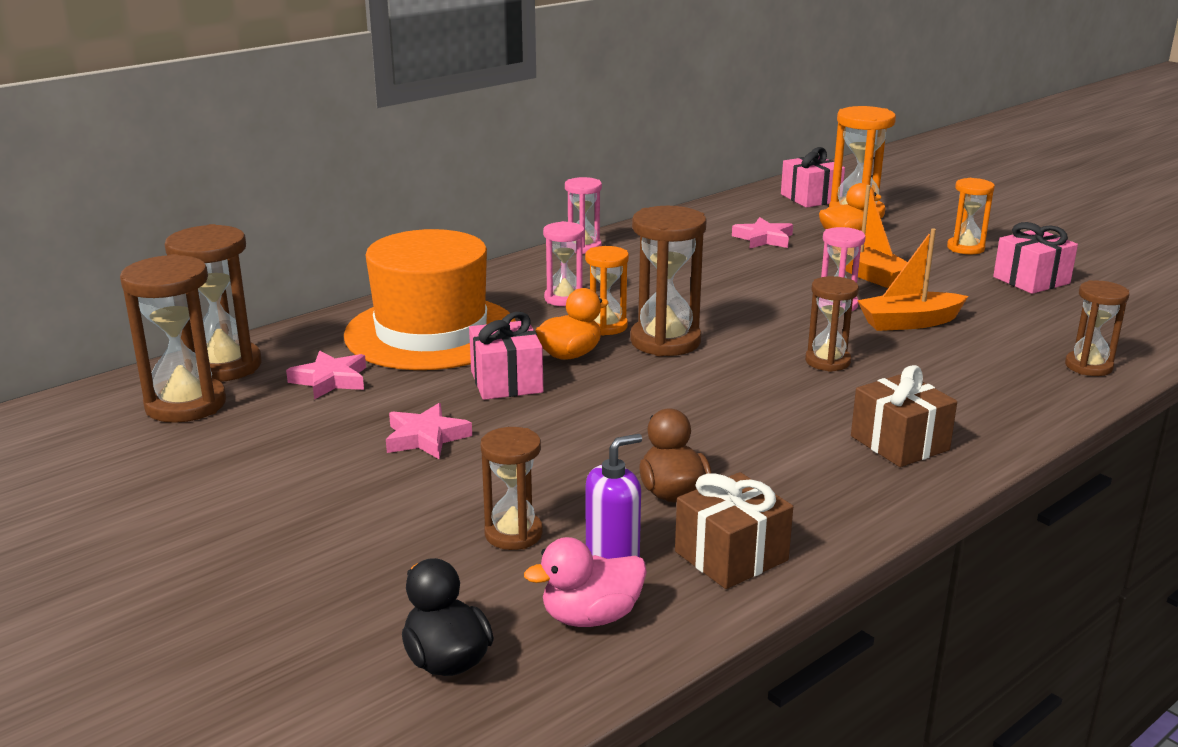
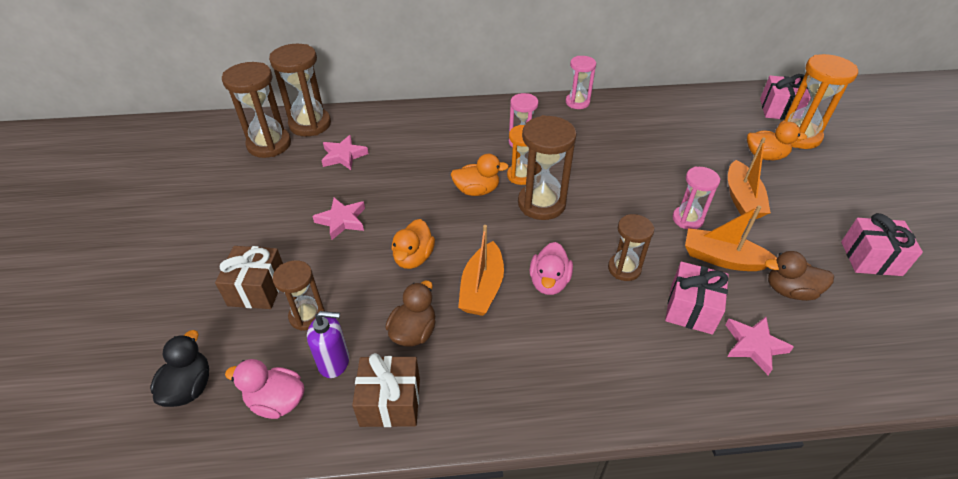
camera: 35 degrees right, 20 degrees up
orange hat [344,229,516,370] -> none
pink gift [469,312,543,400] -> pink gift moved to [665,262,729,335]
pink star [732,217,793,248] -> pink star moved to [725,317,794,375]
brown gift [851,365,957,467] -> brown gift moved to [215,246,283,309]
orange hourglass [947,178,995,255] -> none
brown hourglass [1065,280,1130,376] -> none
none -> orange duck [392,219,435,269]
none -> orange boat [458,225,504,316]
none -> pink duck [530,242,573,295]
none -> brown duck [765,251,834,301]

